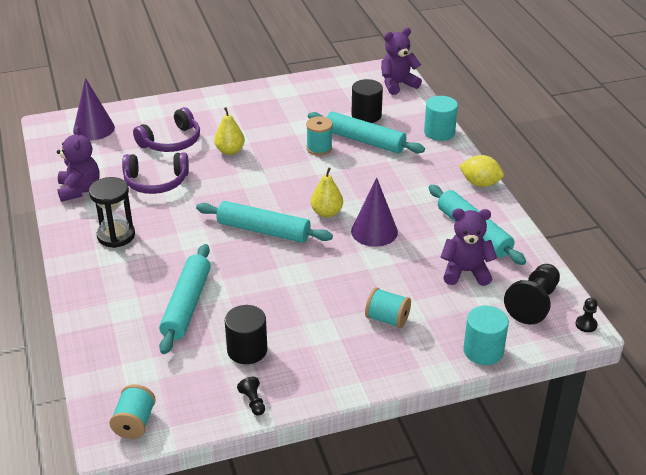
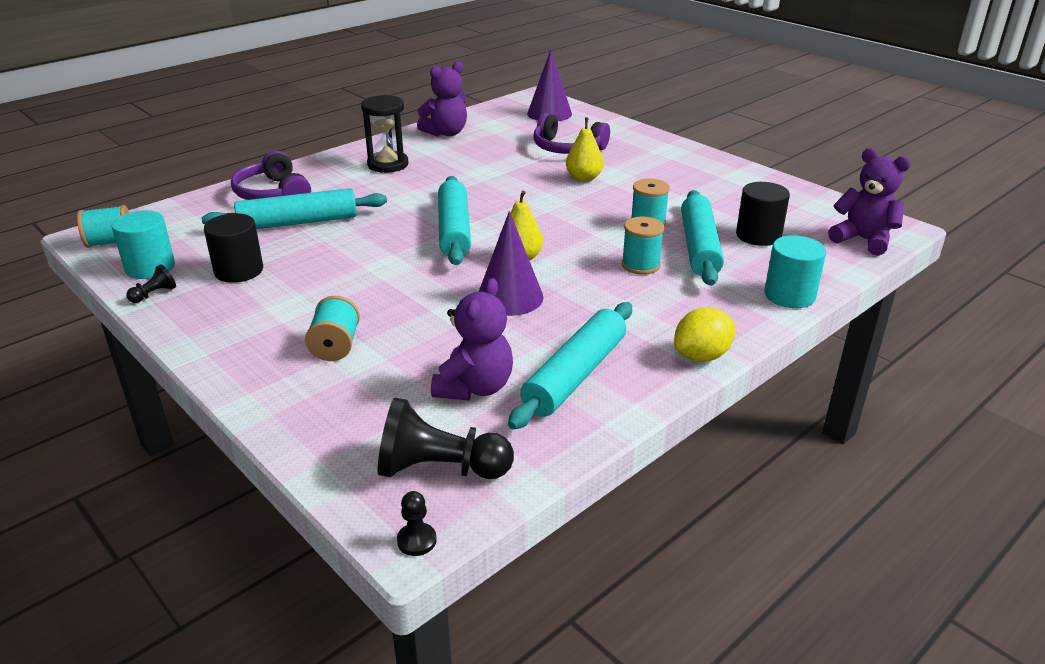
camera: 65 degrees right, 5 degrees down
purple headphones [122,152,189,194] -> purple headphones moved to [231,151,311,200]
purple teddy bear [441,208,497,286] -> purple teddy bear turned 45 degrees clockwise [431,278,513,400]
yellow lemon [459,155,504,187] -> yellow lemon turned 60 degrees clockwise [674,307,735,362]
turquoise cylinder [463,306,509,365] -> turquoise cylinder moved to [112,210,175,279]
none -> turquoise spool [622,217,664,275]

